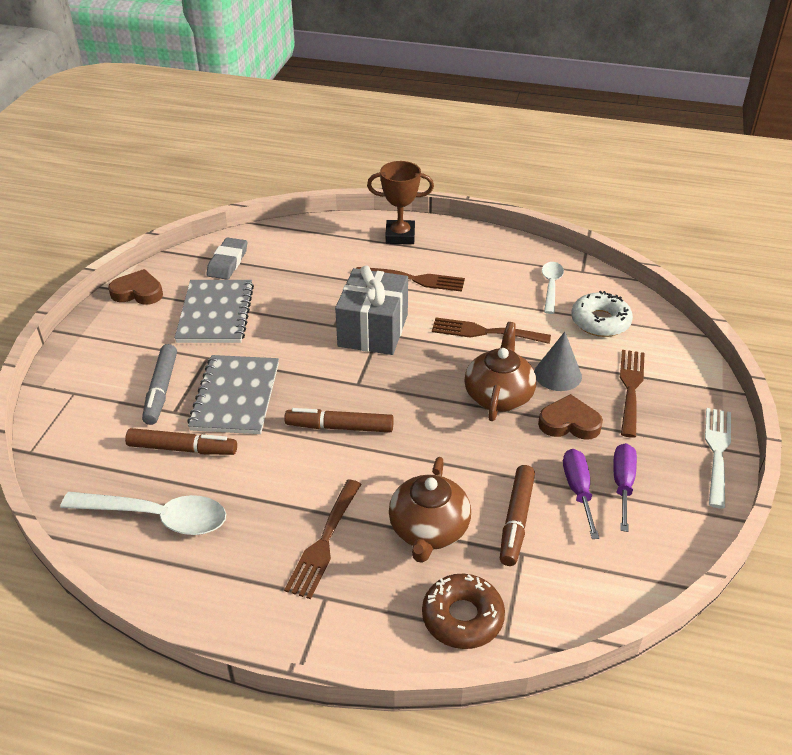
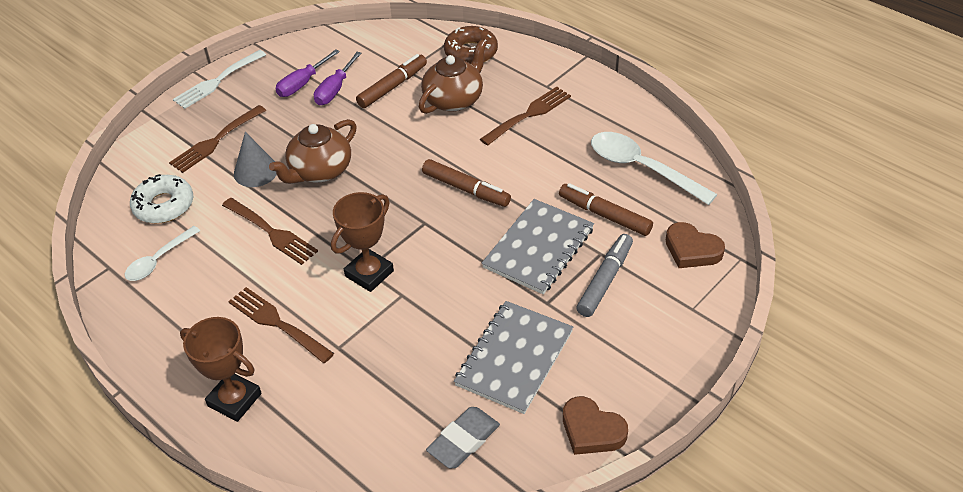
camera: 150 degrees left, 5 degrees up
grey gift [335,266,408,355] -> brown trophy [331,192,394,292]
brown heart [538,394,603,440] -> brown heart moved to [666,222,725,268]

